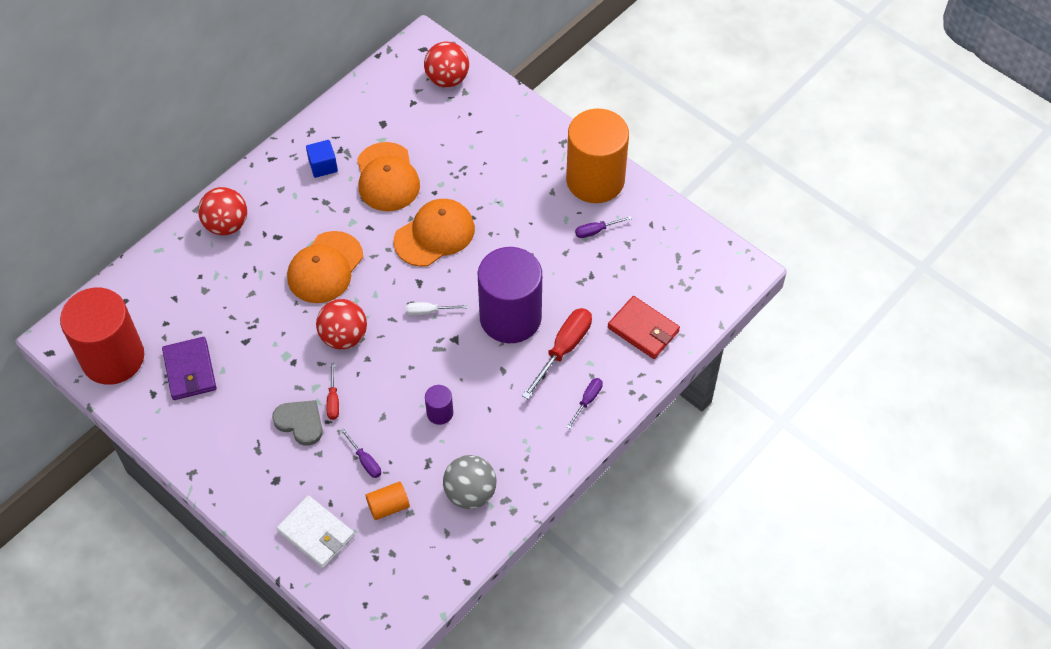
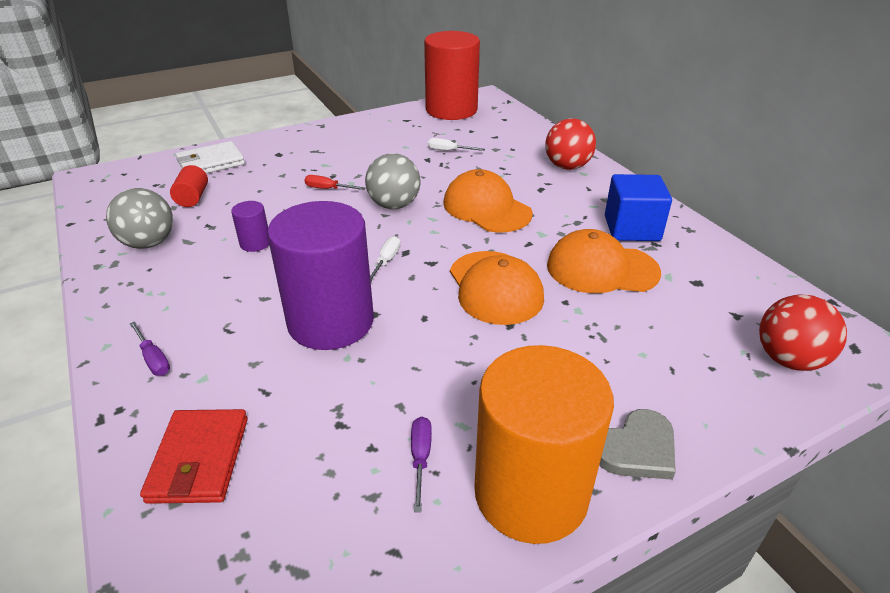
camera: 110 degrees right, 20 degrees down
purple wallet [162,337,216,400] -> none
grey heart [272,400,323,446] -> grey heart moved to [599,409,676,480]
blue cube [306,140,338,178] -> blue cube [605,174,672,241], size x1.62
red ball [316,299,367,349] -> grey ball [365,153,420,209]
purple screwdriver [340,428,381,478] -> none
orange cylinder [366,482,410,520] -> red cylinder [170,165,208,207]
red screwdriver [522,308,592,399] -> none
red wallet [608,296,680,359] -> red wallet turned 60 degrees counterclockwise [140,409,248,504]
none -> white screwdriver [428,138,485,151]

